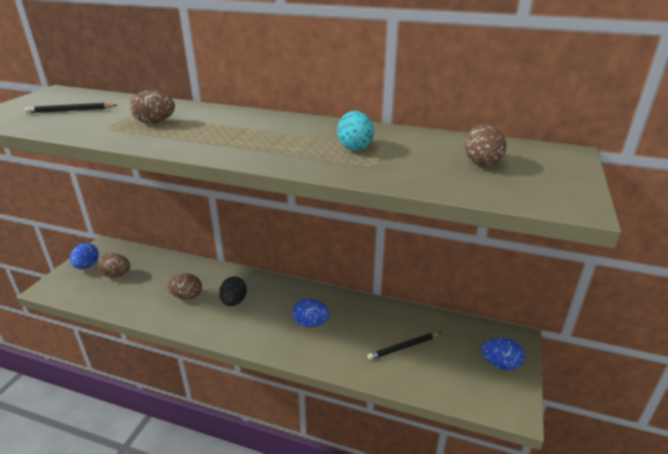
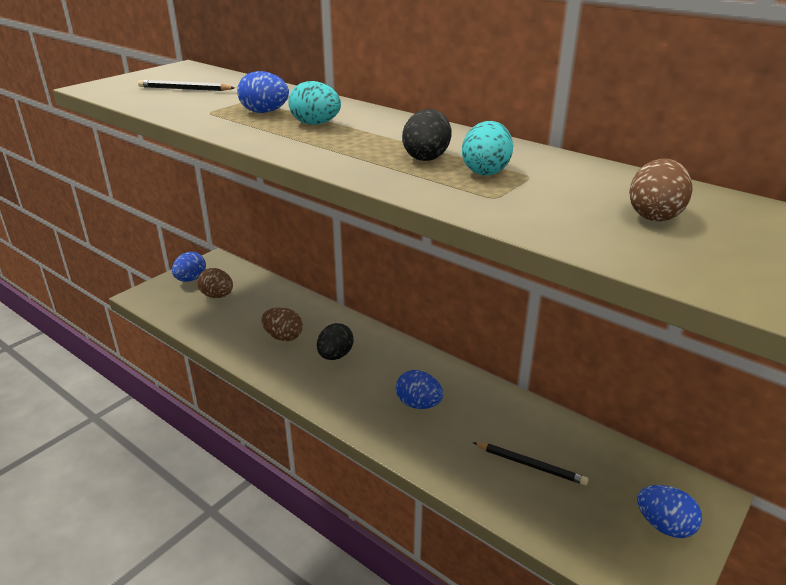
camera: 20 degrees right, 0 degrees up
brown egg [130,90,175,124] -> blue egg [237,71,289,113]
black pencil [367,332,440,360] -> black pencil turned 150 degrees counterclockwise [473,442,589,485]
none -> turquoise egg [288,81,341,125]
none -> black egg [402,109,451,161]

